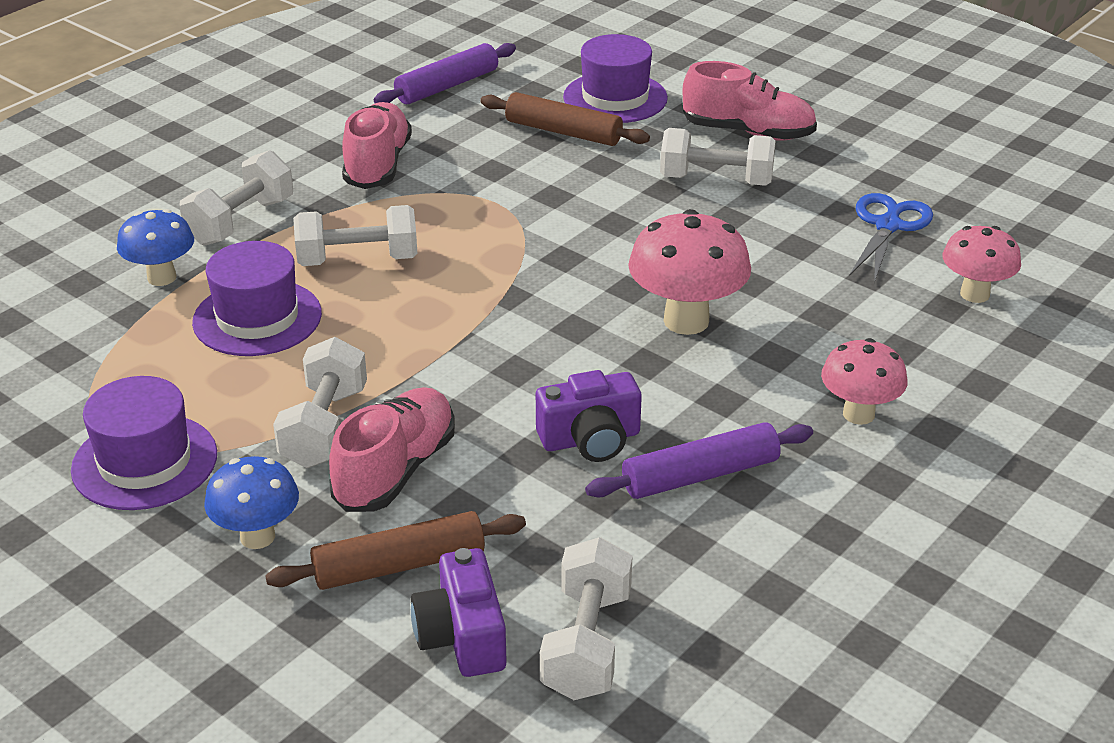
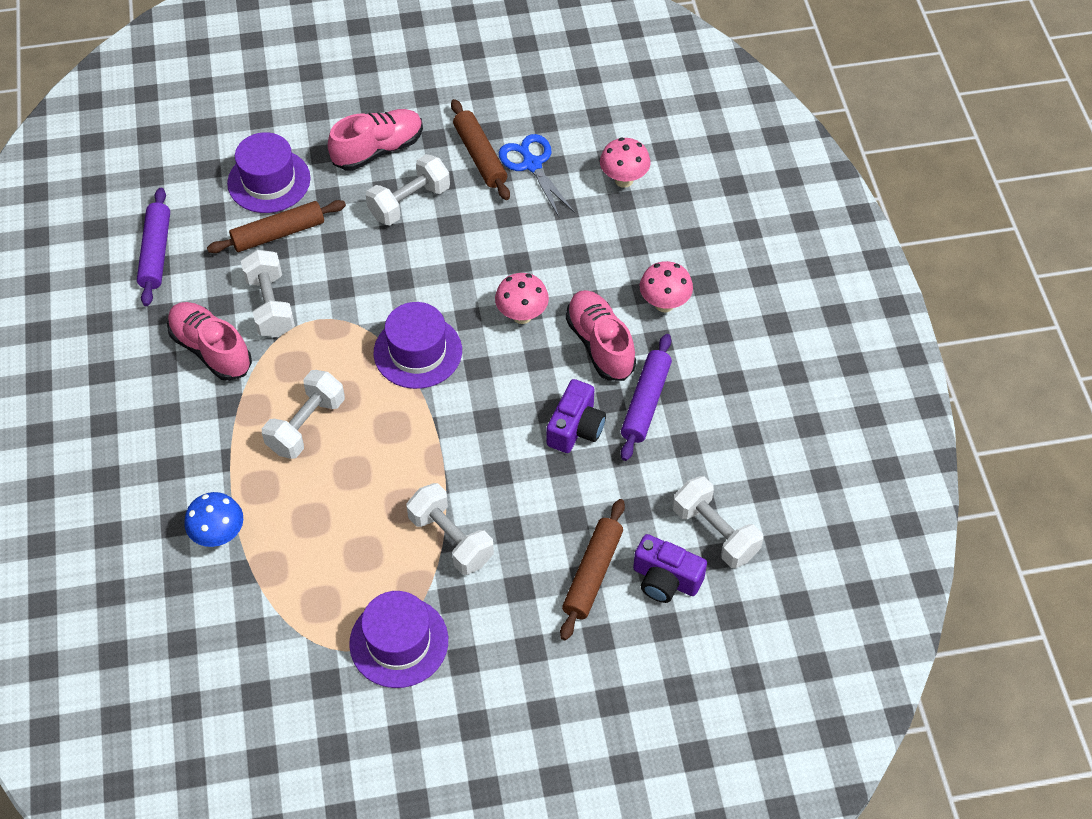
camera: 50 degrees left, 20 degrees up
white dumbbell [179,150,293,246] -> white dumbbell moved to [241,250,295,337]
purple hat [192,241,322,356] -> purple hat moved to [374,302,462,389]
blue mushroom [204,456,299,549] -> none
pink shoe [329,387,455,512] -> pink shoe moved to [566,290,636,381]
pink mushroom [628,209,751,335] -> pink mushroom [495,273,549,324], size x0.65
none -> brown rolling pin [451,99,510,200]

